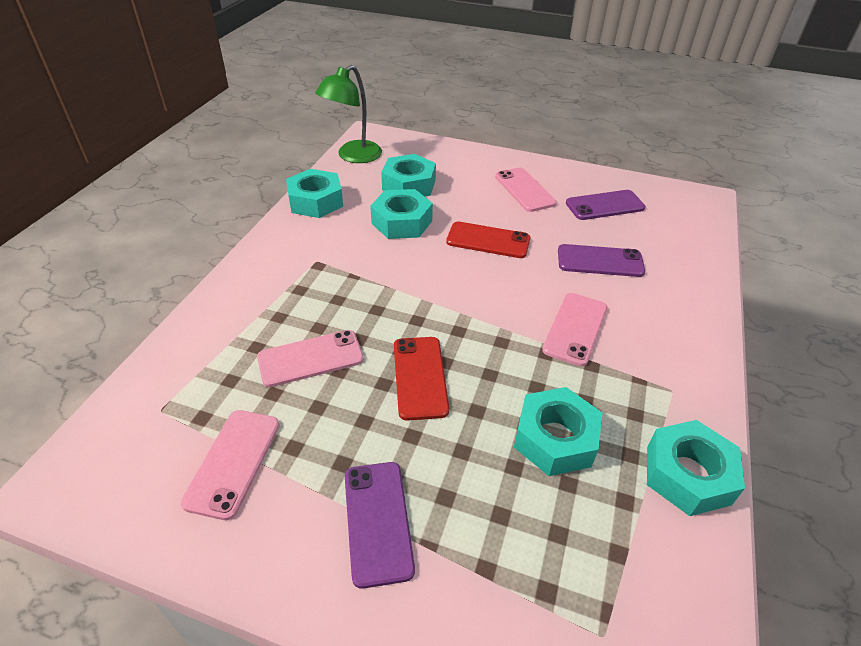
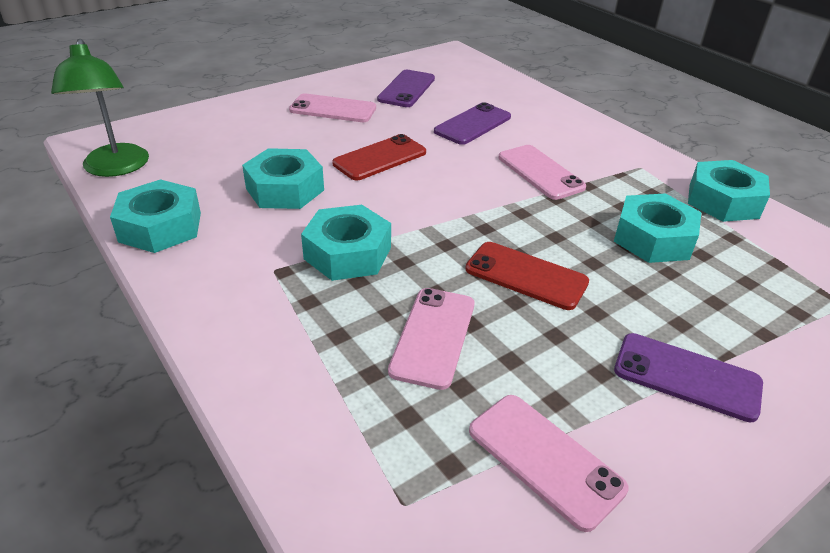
camera: 55 degrees left, 5 degrees down
turquoise nut [381,154,436,197] -> turquoise nut moved to [301,205,391,281]

